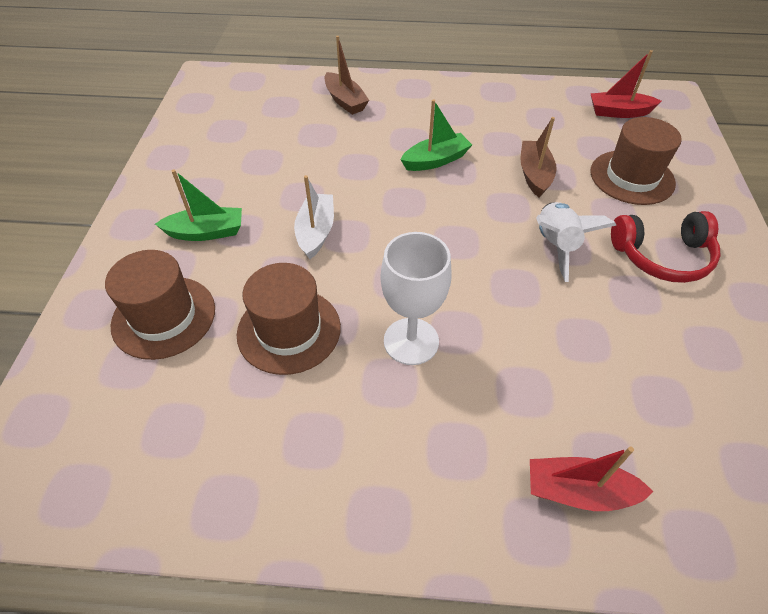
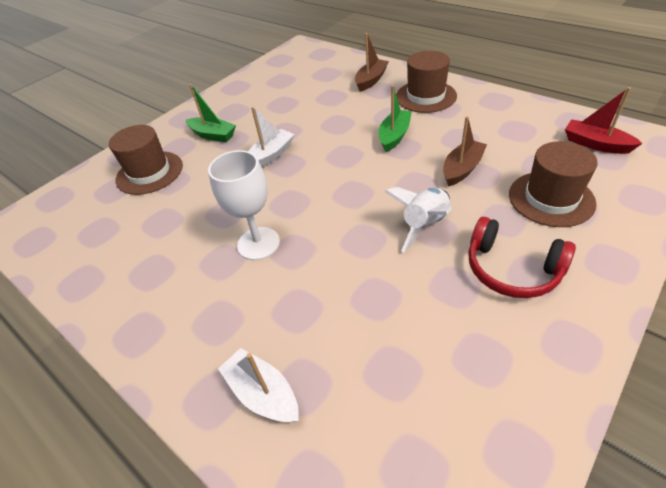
camera: 40 degrees right, 5 degrees down
brown hat [237,263,341,375] -> brown hat moved to [396,51,457,113]
brown boat [325,36,369,115] -> brown boat turned 150 degrees counterclockwise [355,33,389,92]
green boat [401,99,472,171] -> green boat turned 75 degrees counterclockwise [379,86,412,152]
red boat [530,446,654,511] -> white boat [218,348,299,422]

